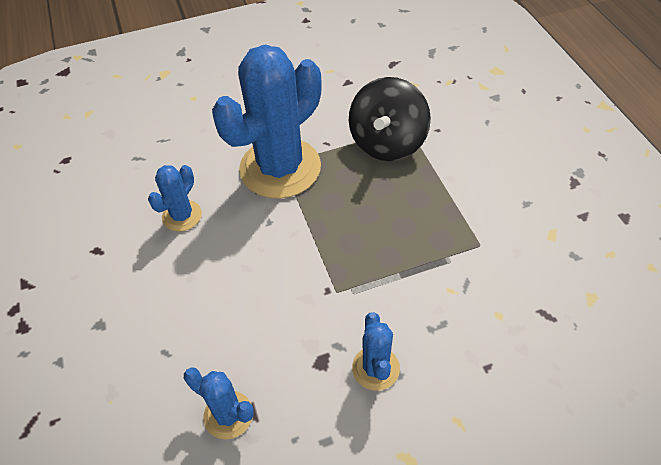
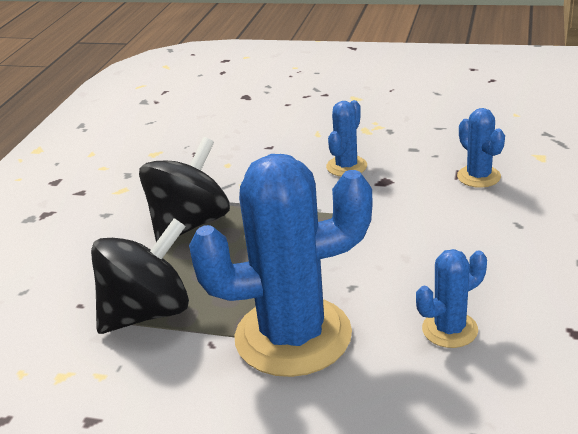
camera: 145 degrees left, 20 degrees down
none -> black spinning top [139,137,230,242]

